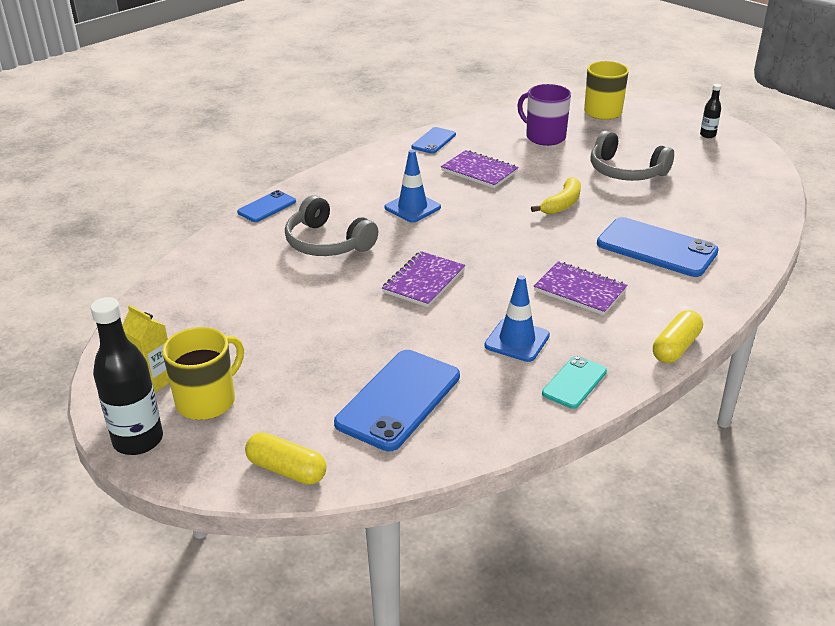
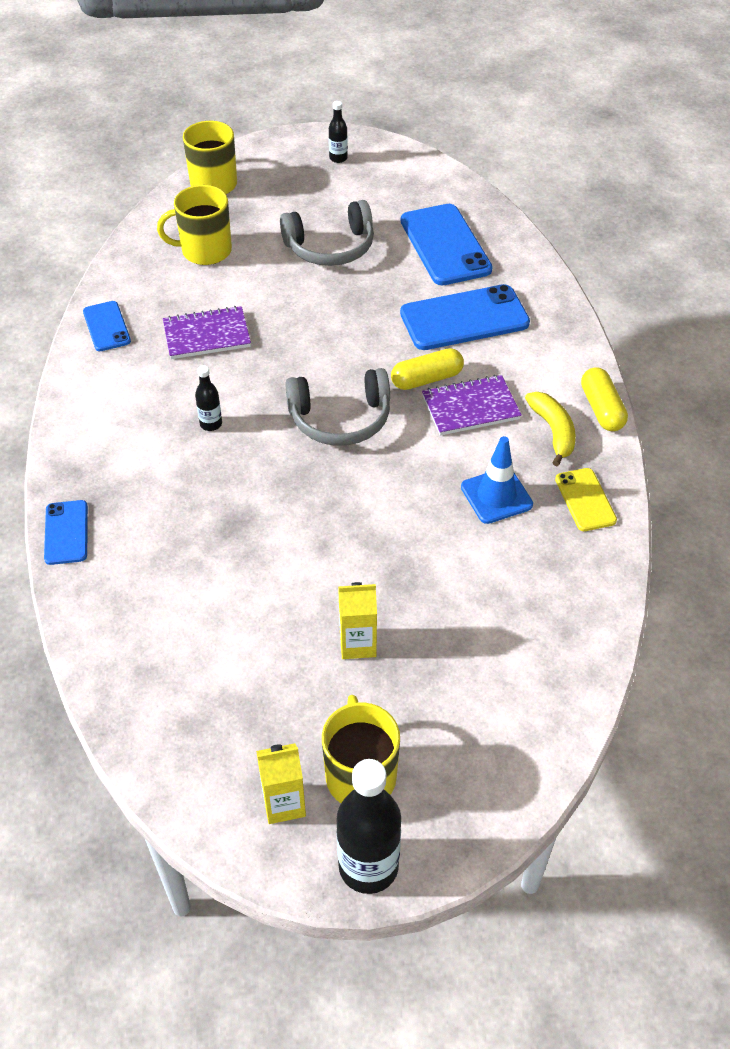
camera: 50 degrees left, 15 degrees up
yellow capsule [245,432,327,485] -> yellow capsule moved to [391,348,464,390]
grey headphones [285,195,378,256] -> grey headphones moved to [285,368,390,446]
blue phone [334,350,460,451] -> blue phone moved to [401,204,493,285]
purple notebook [382,251,465,307] -> none
blue traffic cone [385,150,441,223] -> black bottle [195,365,222,431]
purple mug [517,84,571,146] -> yellow mug [157,185,232,265]
yellow banana [531,177,581,214] -> yellow banana moved to [525,392,576,466]
turquoise phone [542,356,607,409] -> yellow phone [555,468,617,531]
none -> yellow carton [338,582,377,659]

